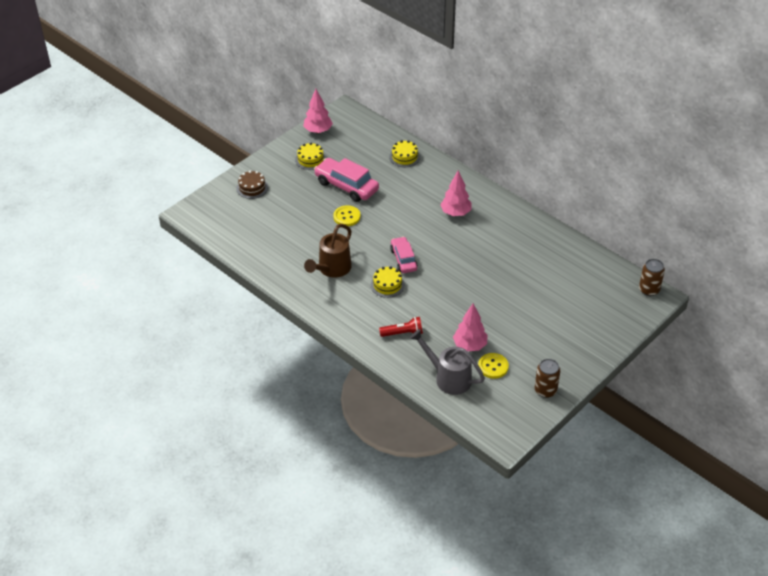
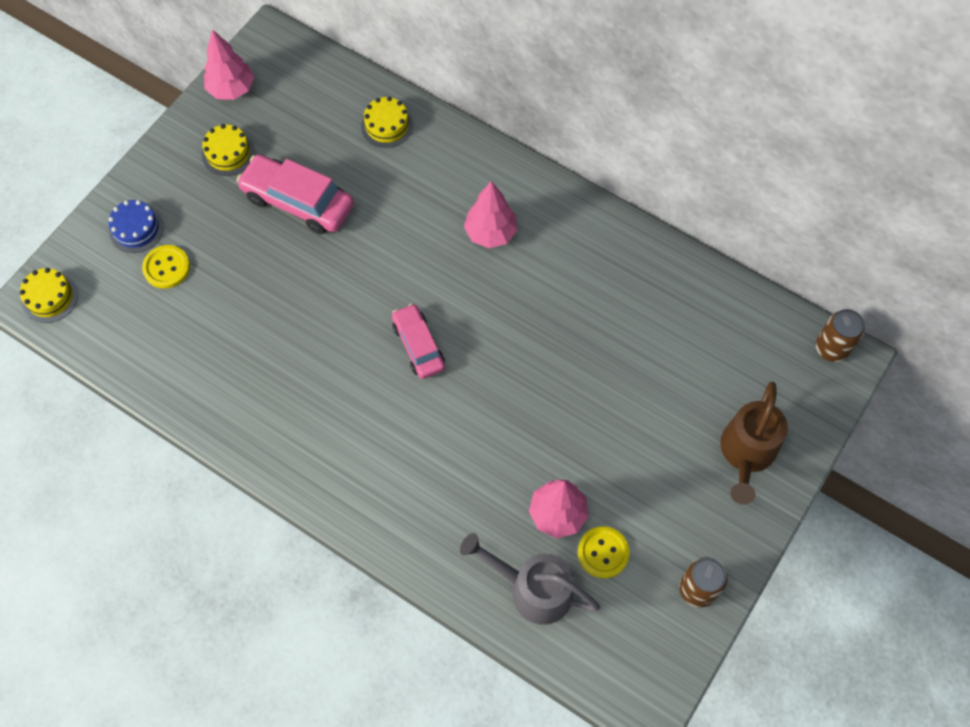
camera: 10 degrees left, 20 degrees up
brown cake [236,171,268,199] -> blue cake [109,200,164,253]
brown watering can [304,224,352,278] -> brown watering can moved to [720,382,788,505]
yellow button [333,205,361,226] -> yellow button moved to [142,245,190,289]
yellow cake [371,266,405,298] -> yellow cake moved to [20,268,78,323]
red flashlight [379,317,423,337] -> none

